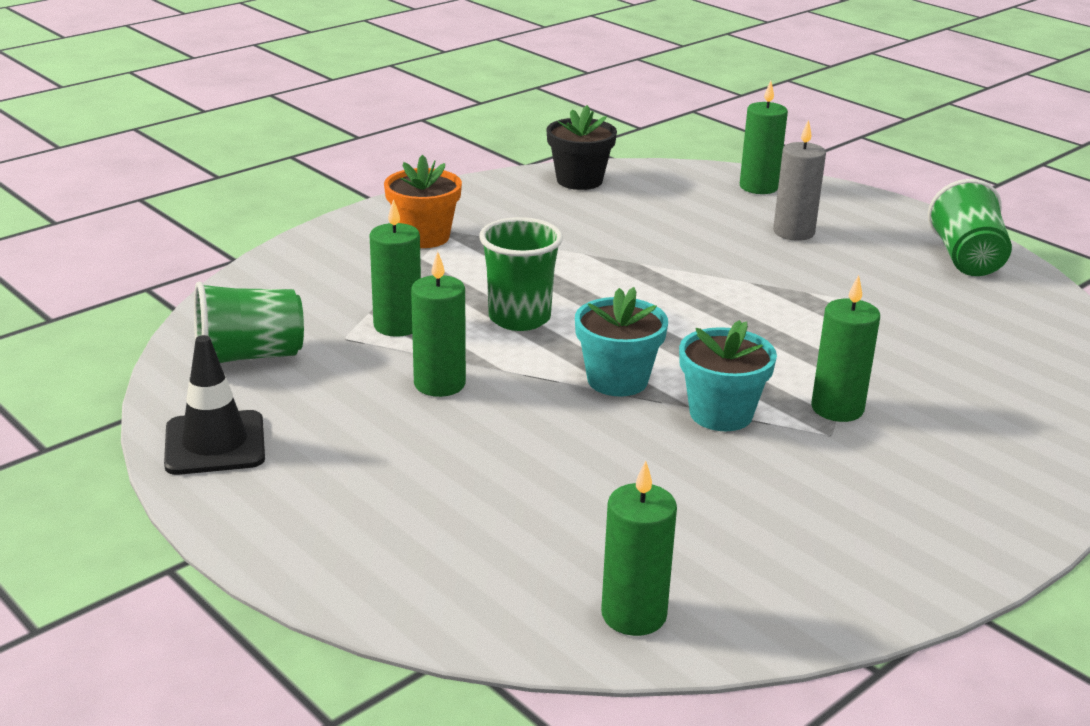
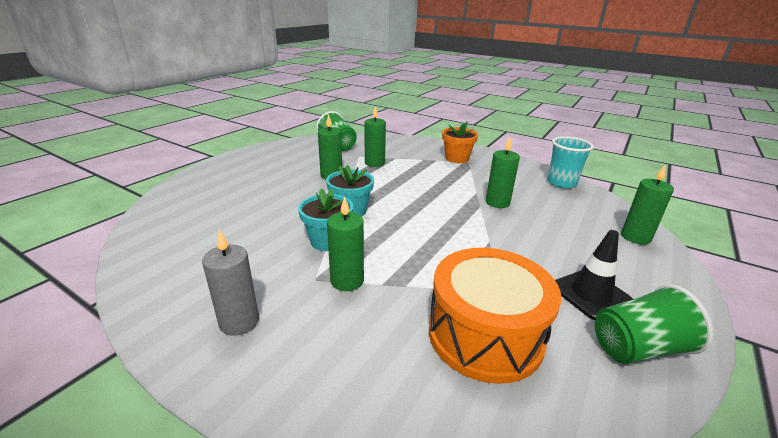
camera: 75 degrees right, 0 degrees up
black traffic cone [164,335,265,475] -> black traffic cone moved to [555,230,633,320]
green cup [479,217,563,331] -> none
black flower pot [546,105,617,190] -> turquoise cup [547,136,594,189]
green candle [601,460,677,636] -> green candle moved to [486,137,520,208]
grey candle [773,119,826,241] -> grey candle moved to [202,230,259,336]
none -> orange drum [429,248,562,384]

